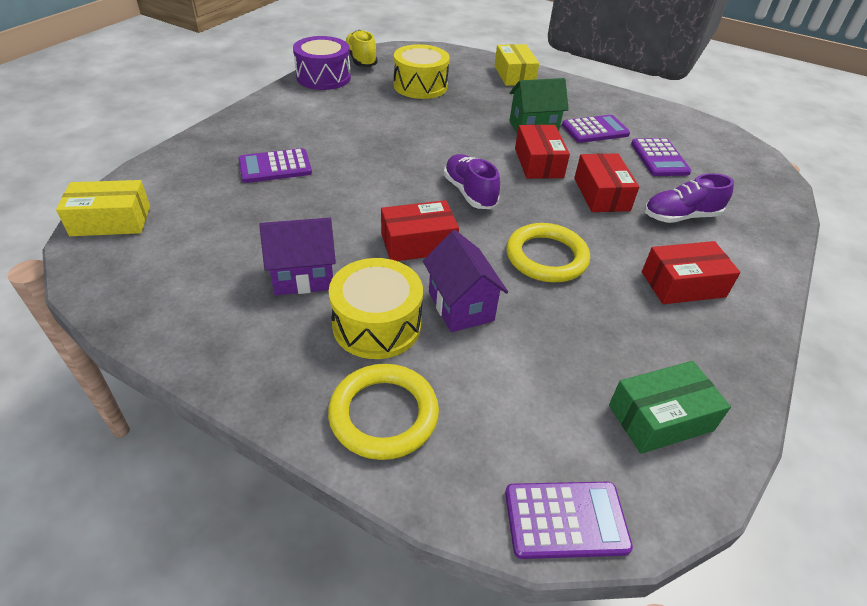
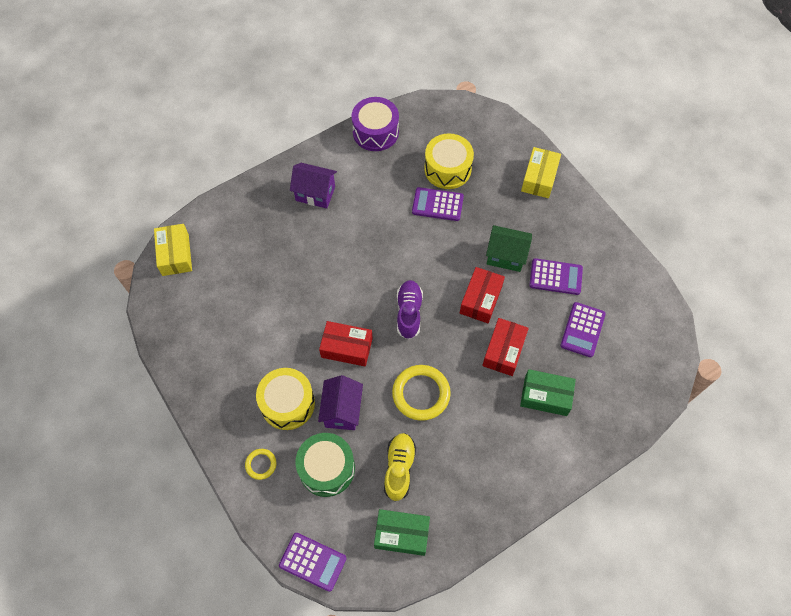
camera: 30 degrees right, 20 degrees up
yellow box [56,180,150,236] -> yellow box turned 60 degrees clockwise [154,224,192,276]
purple calculator [238,148,312,183] -> purple calculator moved to [412,187,464,221]
purple house [259,218,336,295] -> purple house moved to [290,163,337,208]
yellow ring [328,364,439,460] -> yellow ring [245,449,276,480], size x0.52
yellow shoe [345,30,378,67] -> yellow shoe moved to [384,433,416,501]
red box [642,241,741,304] -> none
purple shoe [644,173,734,223] -> green box [520,369,576,416]
none -> green drum [295,433,355,497]

